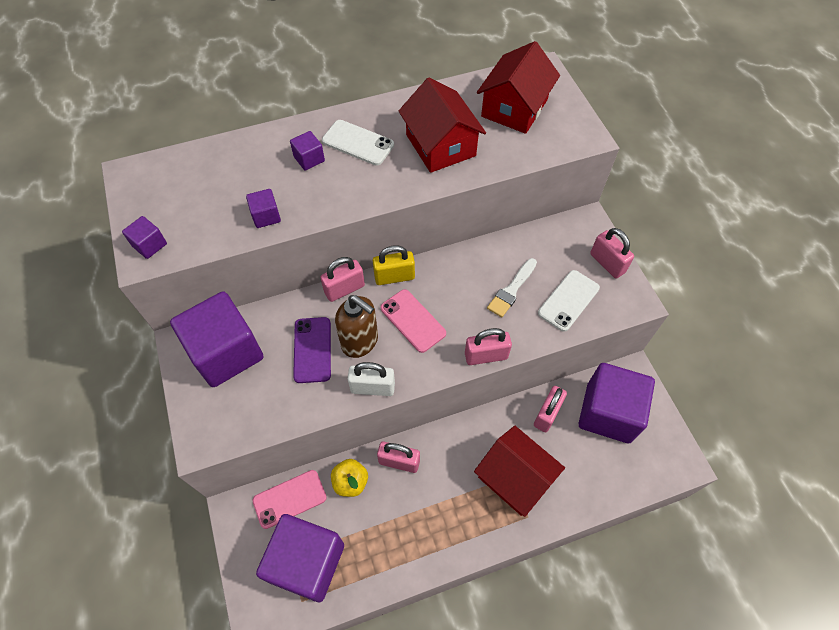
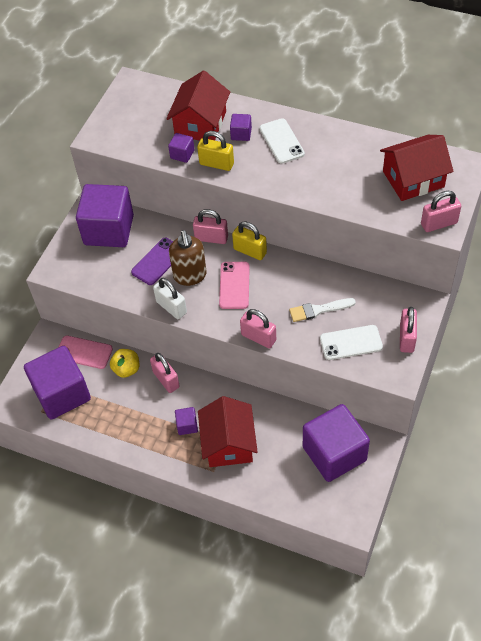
camera: 45 degrees right, 5 degrees down
purple cube [122,216,167,259] -> purple cube moved to [175,407,198,435]
red house [398,78,486,173] -> red house moved to [166,70,230,141]
pink padlock [534,386,567,432] -> pink padlock moved to [421,191,461,232]
none -> yellow padlock [197,131,234,171]

